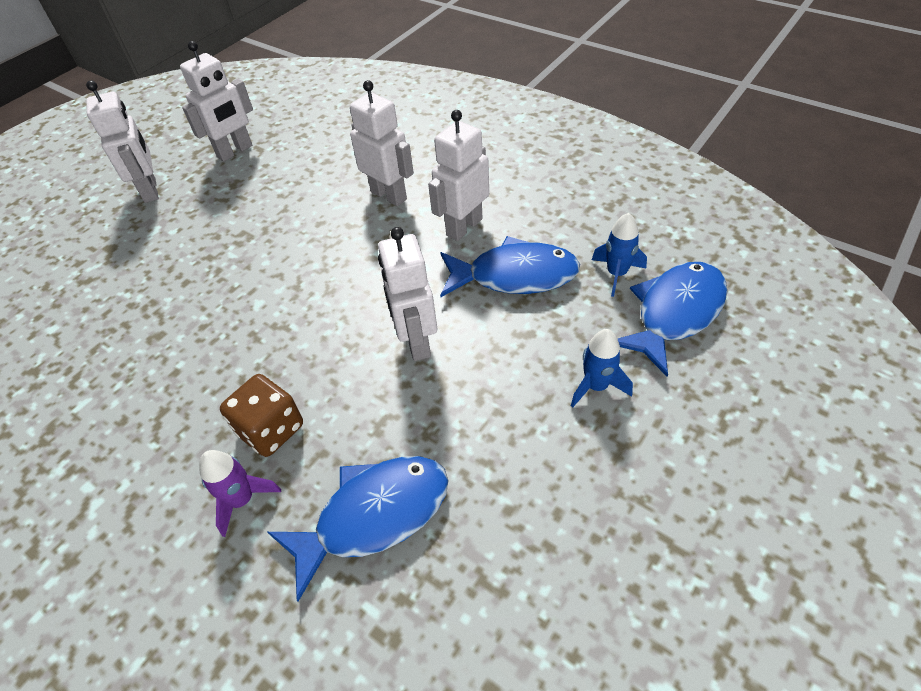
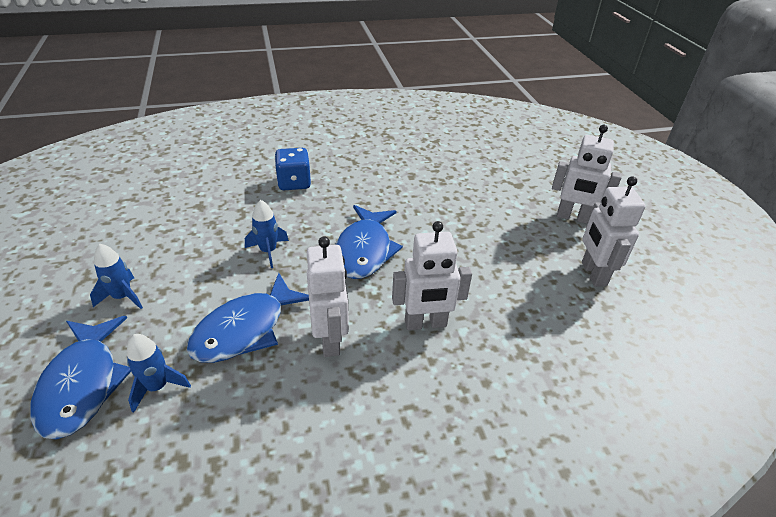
camera: 125 degrees right, 10 degrees down
purple rocket [199,450,281,537] -> none
brown dice [220,374,303,457] -> blue dice [275,148,311,190]
blue fish [267,456,449,601] -> blue fish moved to [335,205,403,279]
white robot [378,227,437,361] -> blue rocket [245,200,289,268]

